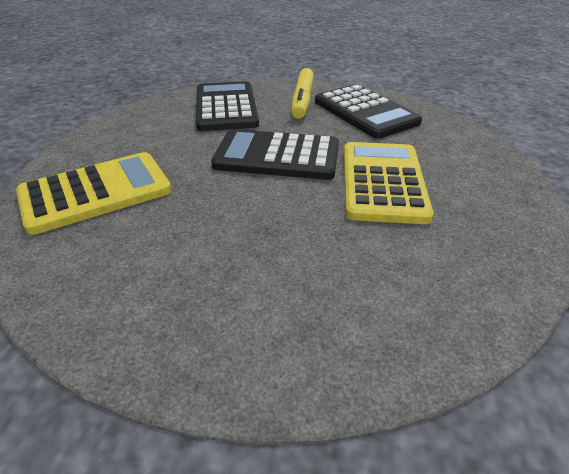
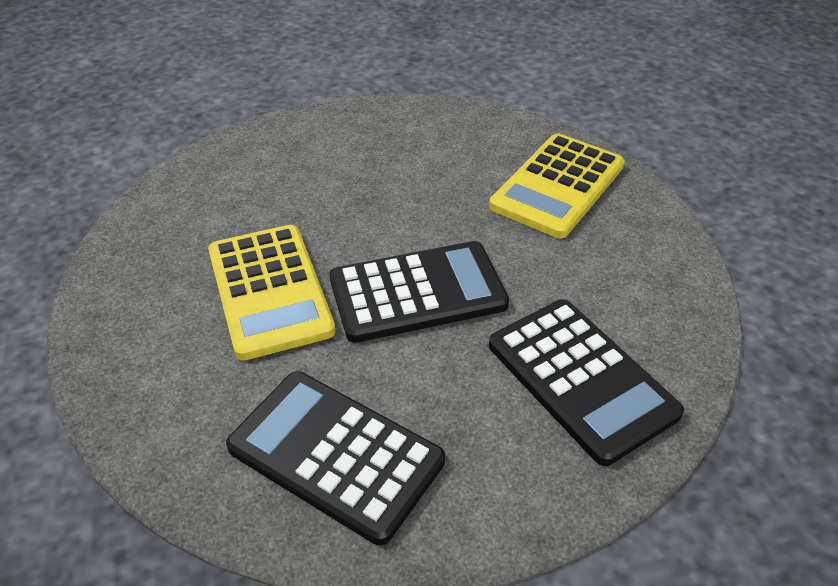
camera: 155 degrees right, 5 degrees up
yellow marker [291,68,314,119] -> none

